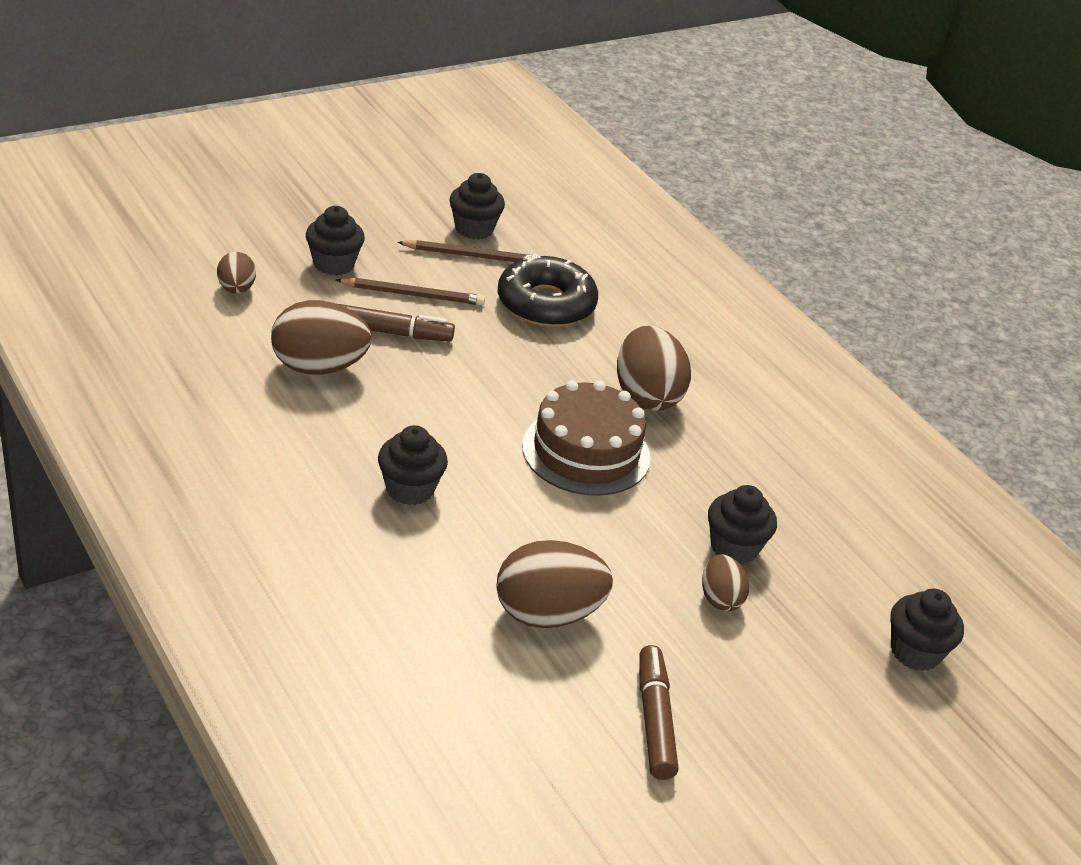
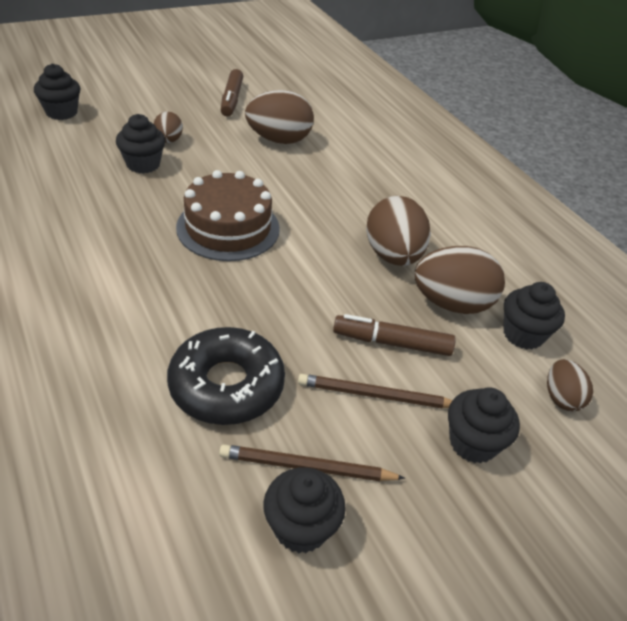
camera: 175 degrees left, 5 degrees up
black cupcake [378,425,448,505] -> black cupcake moved to [503,282,565,349]
brown egg [617,326,691,411] -> brown egg moved to [366,196,431,266]

